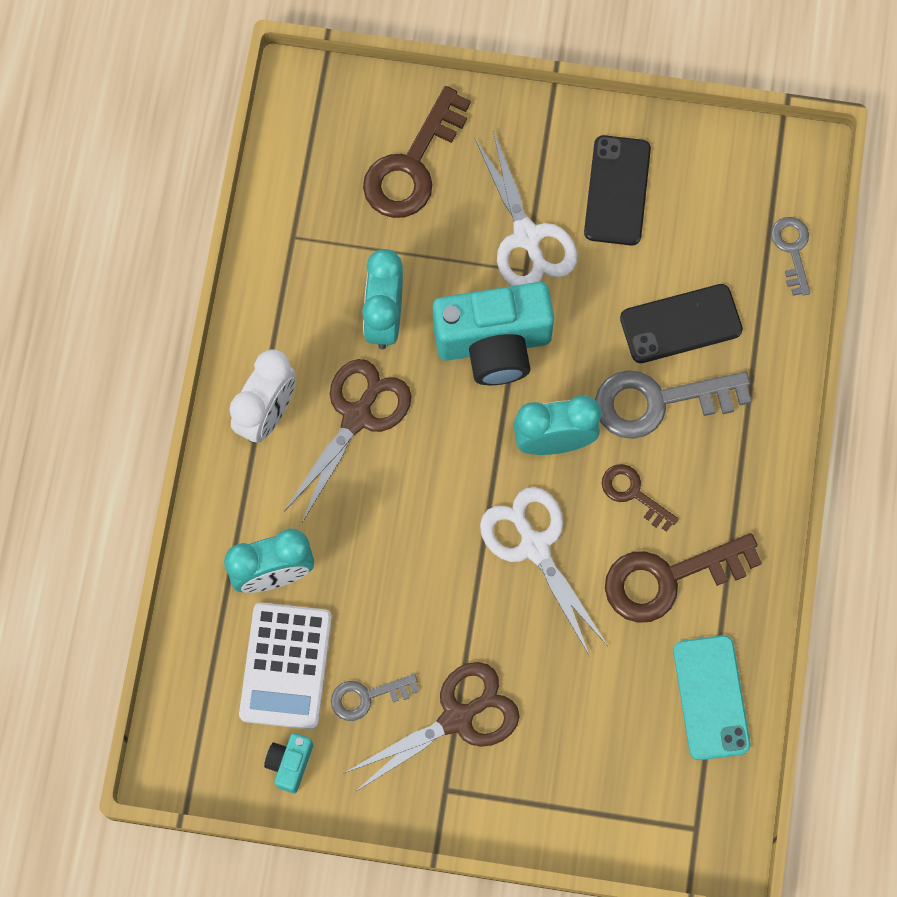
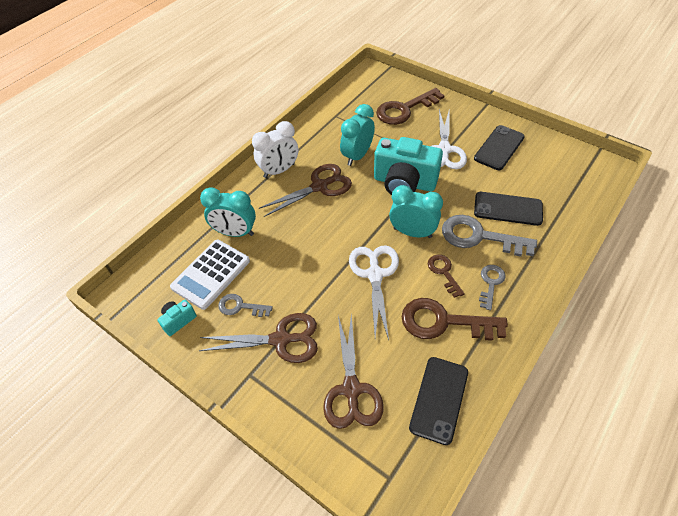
camera: 30 degrees right, 20 degrees down
turquoise phone [673,635,750,760] -> black phone [409,357,468,445]
grey key [771,217,810,296] -> grey key moved to [479,265,506,310]
none -> brown scissors [323,313,384,429]

